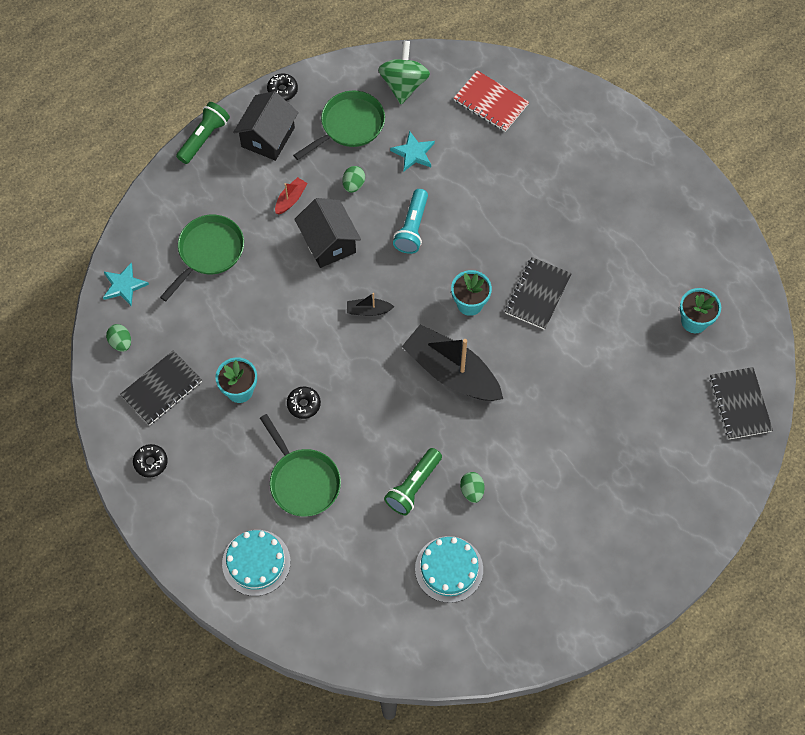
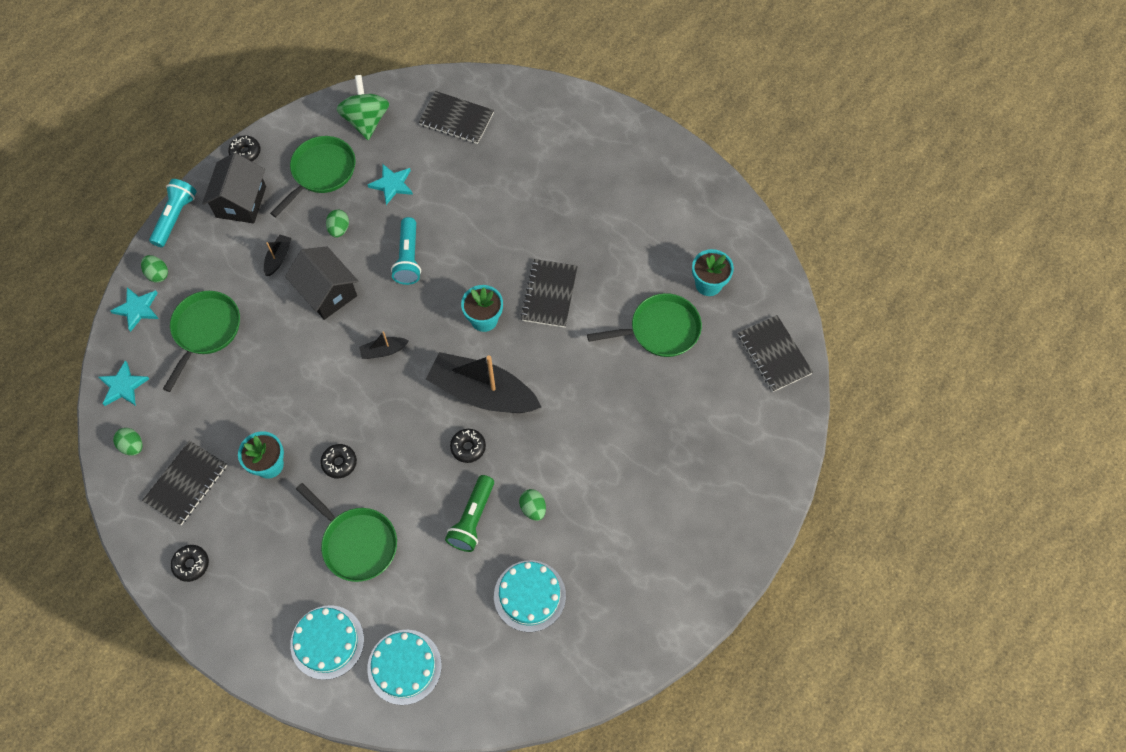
camera: 15 degrees left, 0 degrees up
green flashlight [176,102,230,164] -> turquoise flashlight [149,179,197,247]
red boat [275,177,308,214] -> black boat [264,235,292,276]
red notebook [454,70,529,132] -> black notebook [419,91,494,144]
none -> turquoise star [110,287,159,332]
none -> green egg [141,255,168,282]
none -> turquoise cake [367,630,442,705]
none -> black donut [450,429,486,463]
none -> green pan [587,293,702,357]

